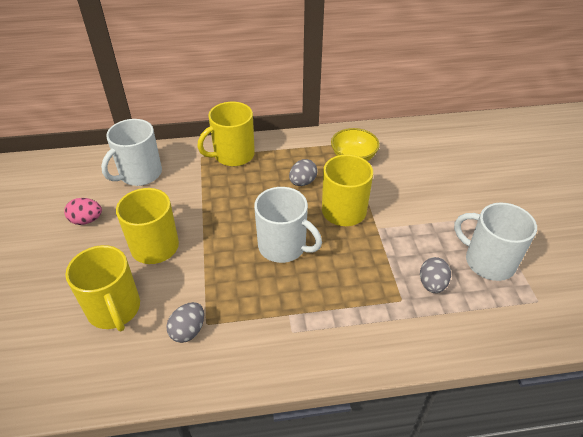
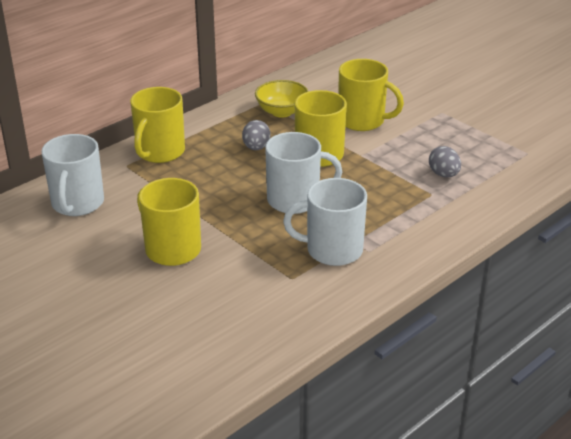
camera: 35 degrees left, 10 degrees down
pink egg [64,198,102,225] -> none
yellow mug [65,245,140,331] -> yellow mug moved to [338,59,404,131]
grey egg [166,302,204,343] -> none
white mug [454,203,537,281] -> white mug moved to [283,178,367,266]

